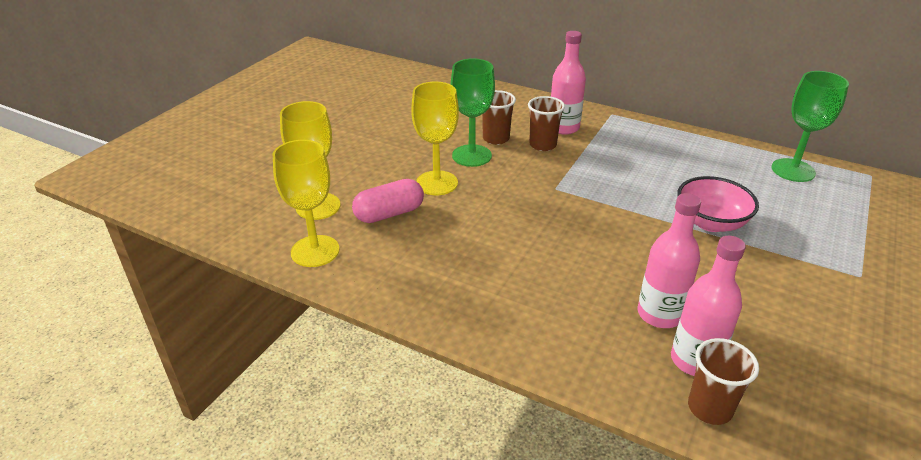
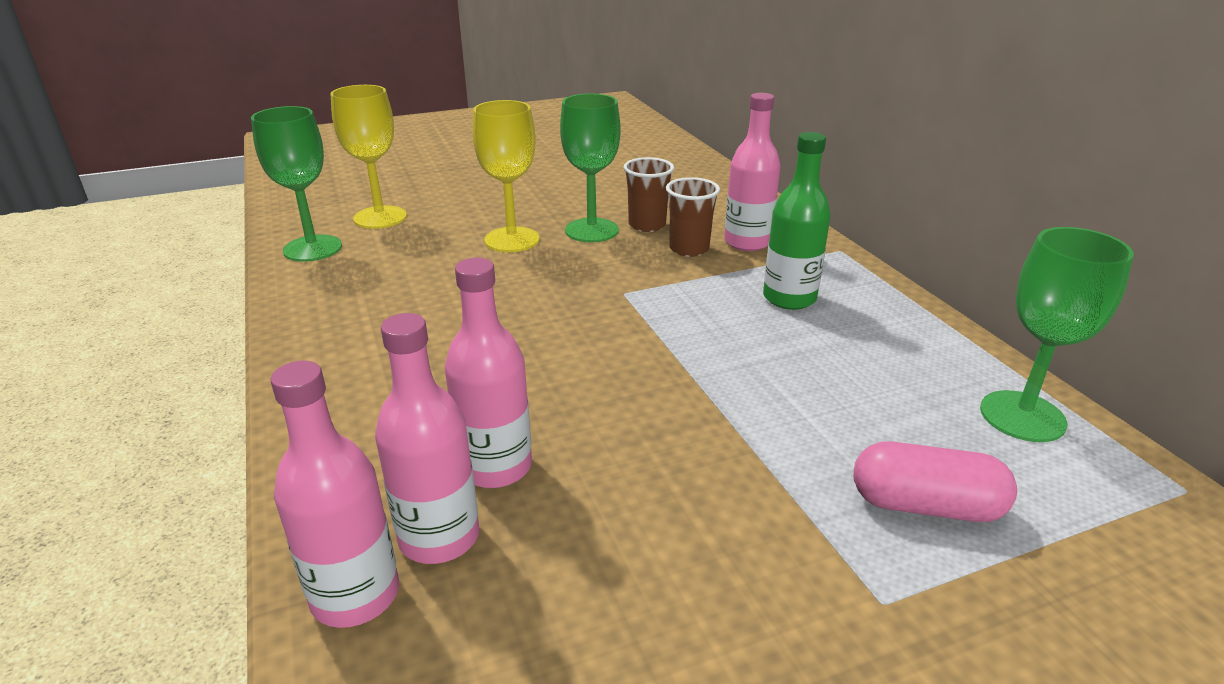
camera: 40 degrees right, 5 degrees down
yellow goblet [273,140,340,267] -> green goblet [251,106,342,262]
pink capsule [352,179,424,223] -> pink capsule moved to [854,441,1017,522]
pink bowl [677,176,759,232] -> none
brown cup [688,338,759,425] -> pink bottle [271,361,399,628]
none -> green bottle [763,132,831,310]

